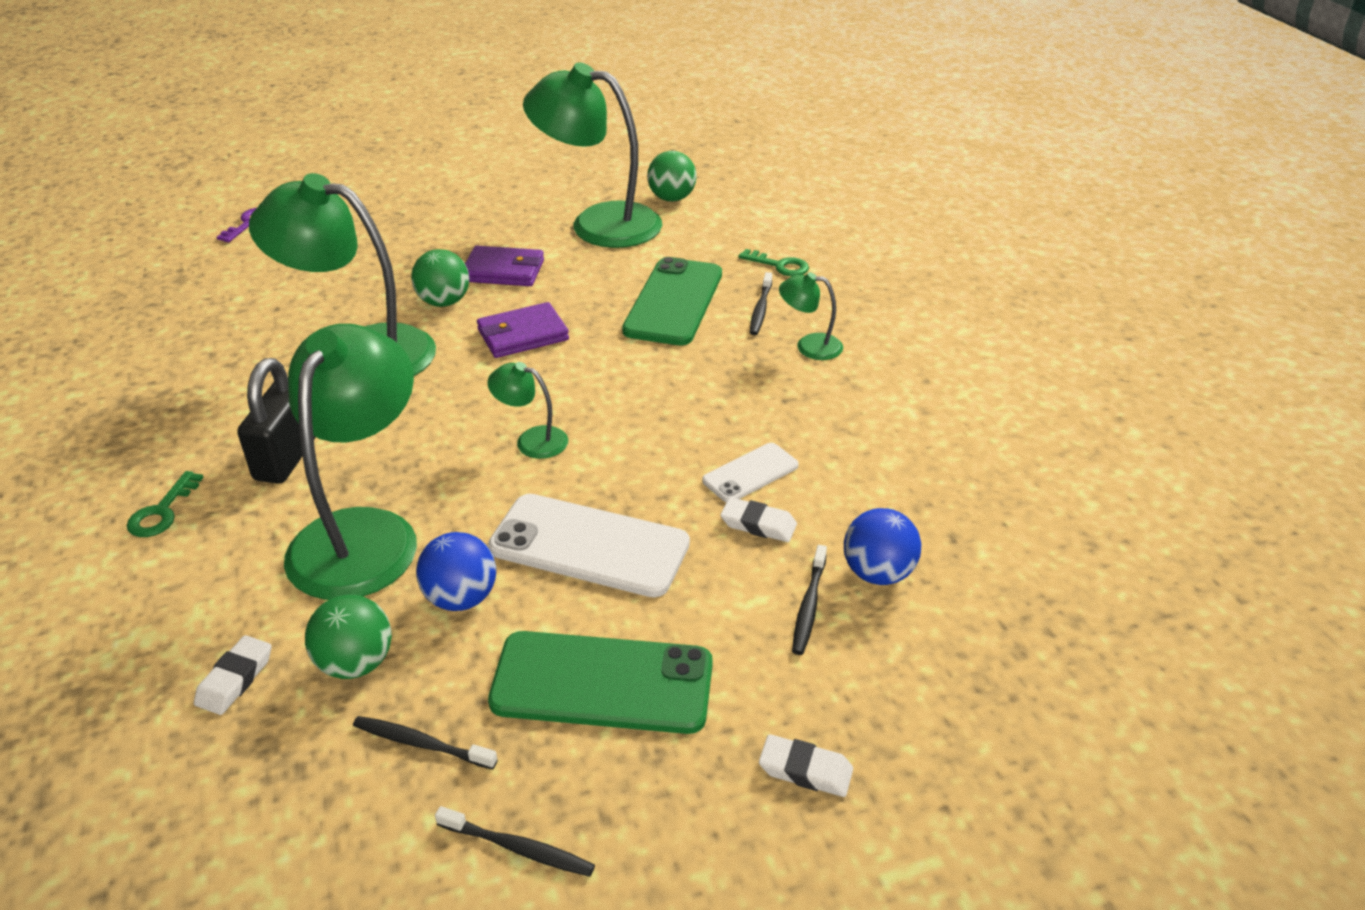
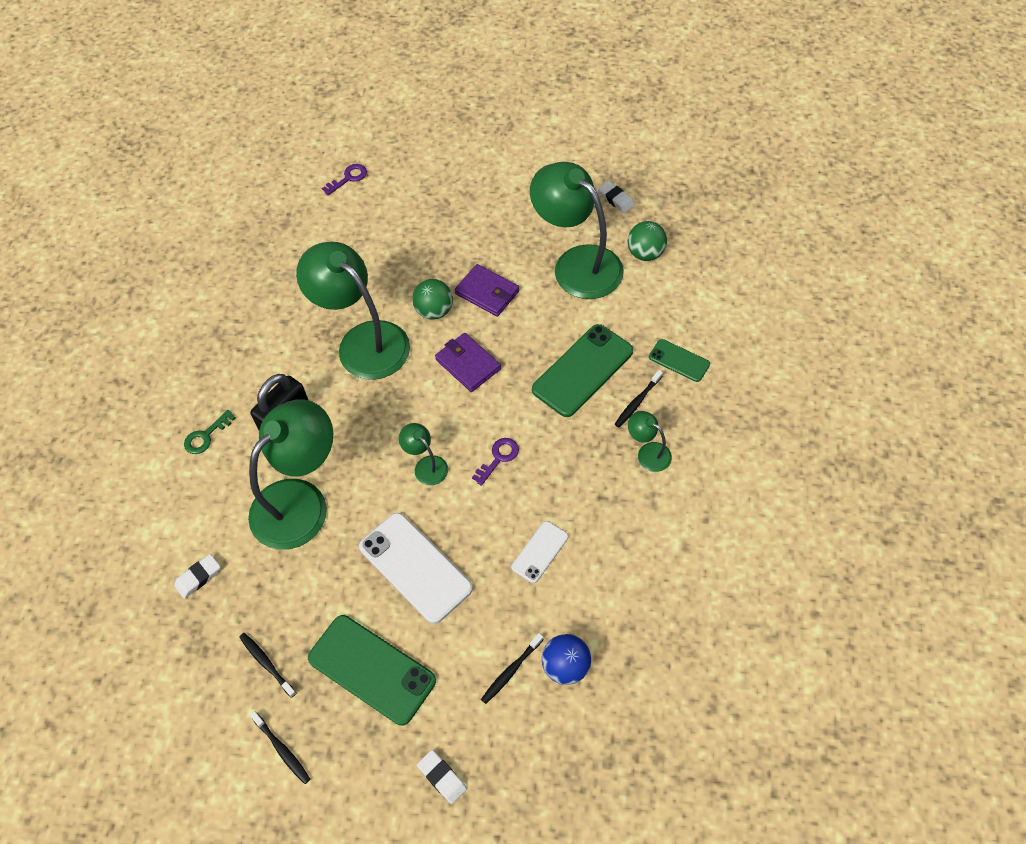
camera: 30 degrees right, 20 degrees up
green ball [305,595,392,679] -> none
blue ball [416,532,496,611] -> none
purple wallet [477,302,569,358] -> purple wallet turned 45 degrees clockwise [435,333,501,392]
white phone [702,443,799,503] -> white phone turned 45 degrees counterclockwise [511,521,568,583]
white eraser [720,497,797,542] -> white eraser moved to [598,181,635,213]
green key [738,249,809,276] -> green phone [649,339,710,382]
none -> purple key [472,438,519,486]

